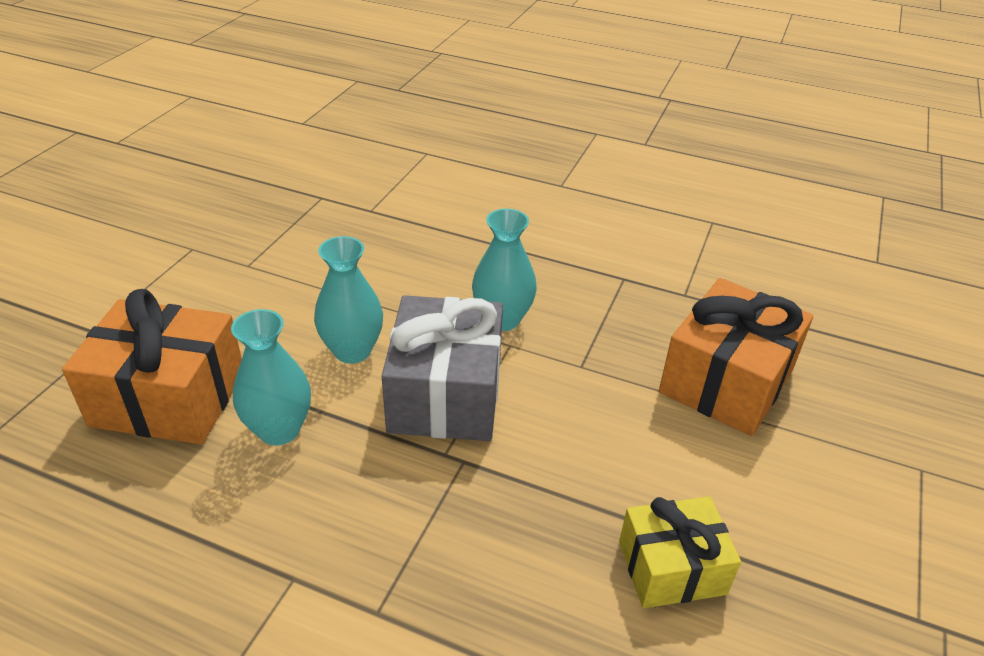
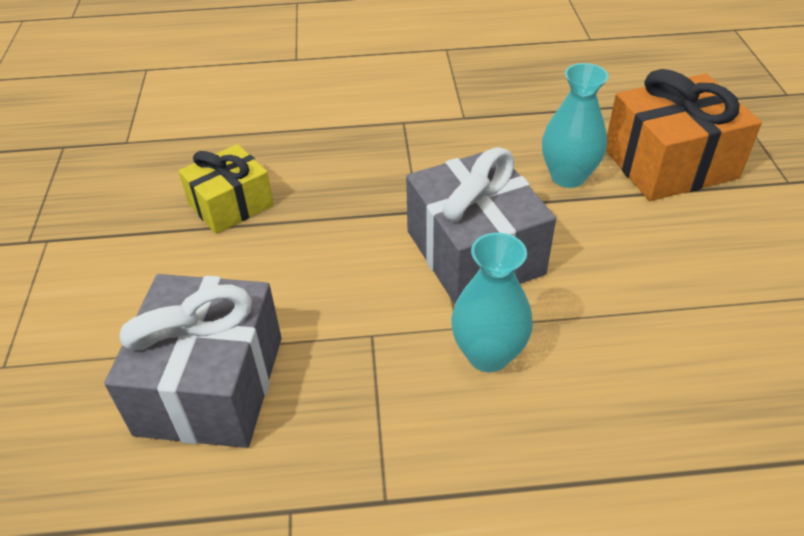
camera: 155 degrees right, 5 degrees up
turquoise vase [314,236,383,364] -> none
orange gift [659,278,813,436] -> grey gift [104,274,282,448]

